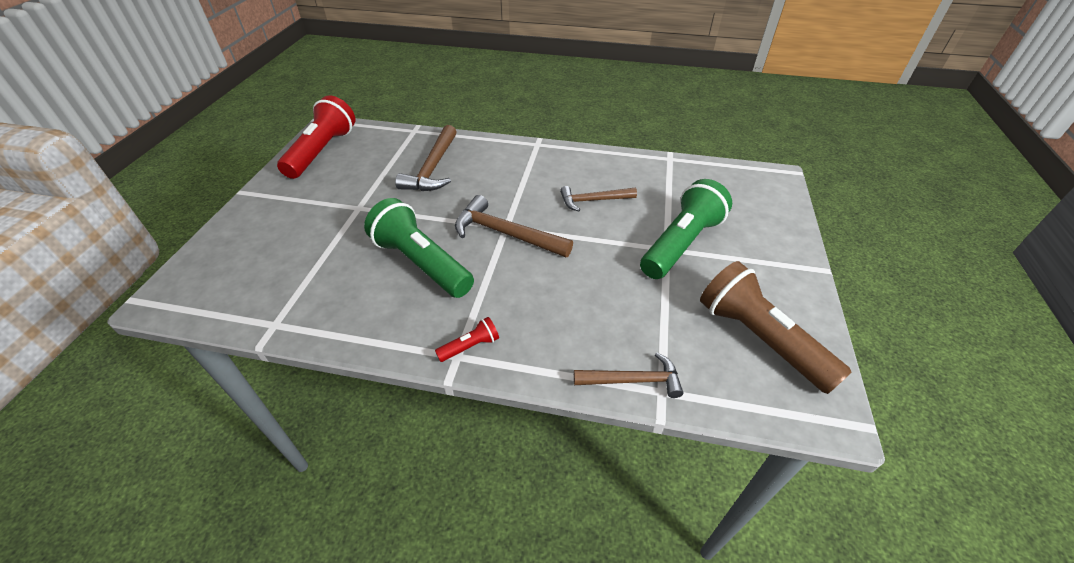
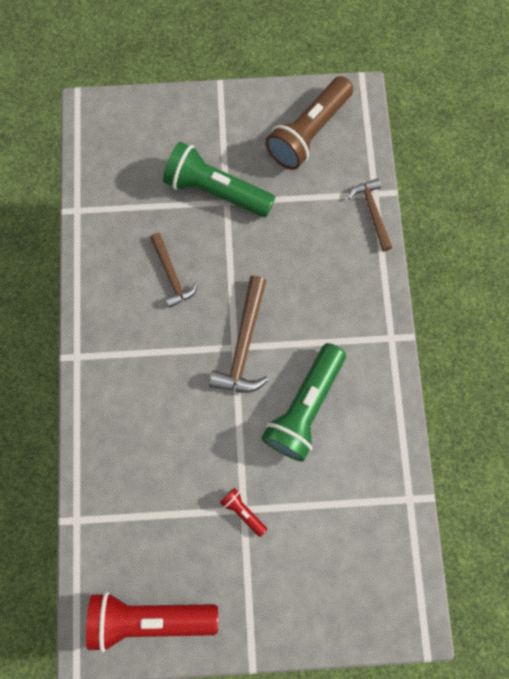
camera: 105 degrees left, 30 degrees up
brown hammer [395,125,457,191] -> none
red flashlight [435,317,499,362] -> red flashlight moved to [220,488,267,537]

